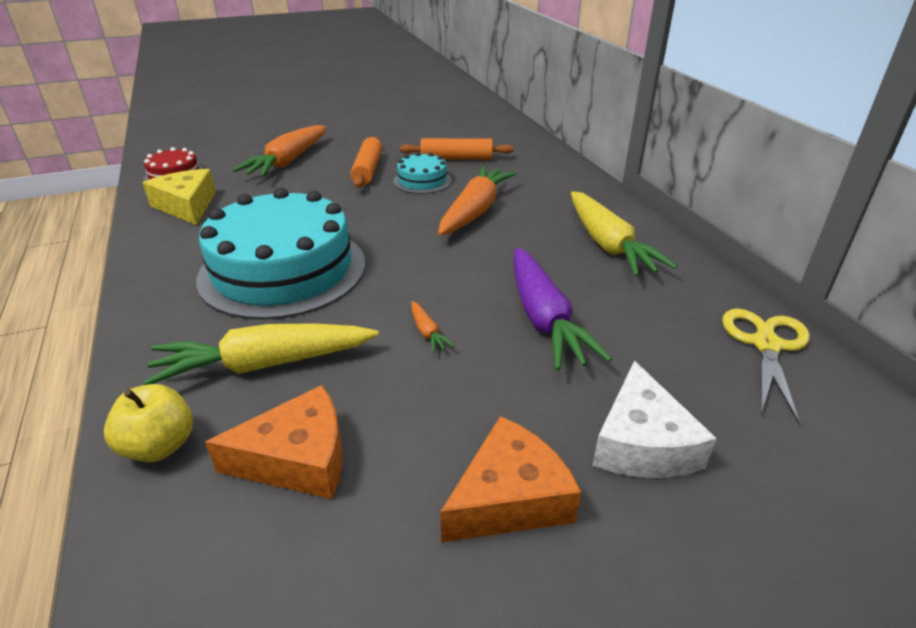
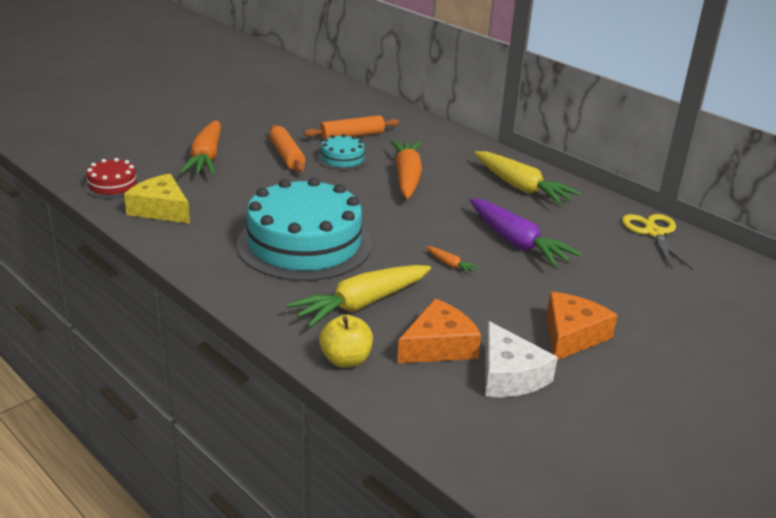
camera: 25 degrees left, 5 degrees down
white cheese [592,361,717,478] -> white cheese moved to [485,321,558,397]

